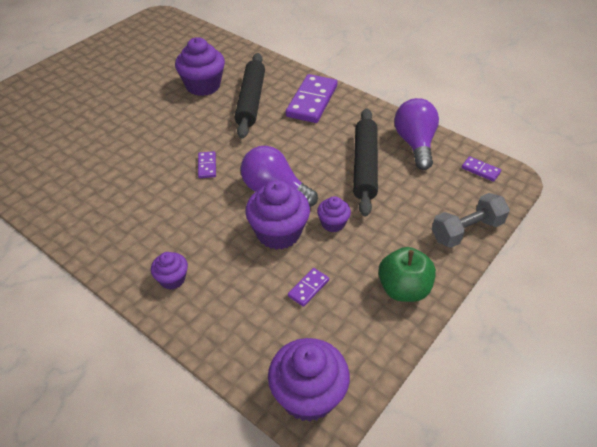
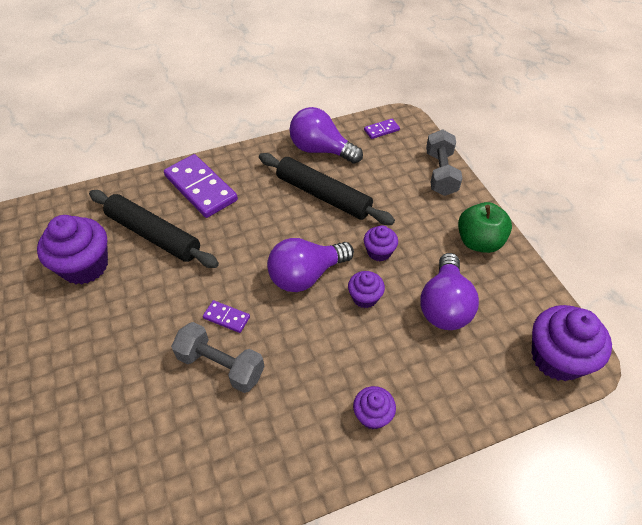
camera: 60 degrees left, 5 degrees up
purple cupcake [245,180,310,250] -> purple cupcake [348,271,385,308], size x0.54
purple domino [288,268,329,307] -> purple light bulb [420,253,479,330]
none -> grey dumbbell [171,322,264,393]

